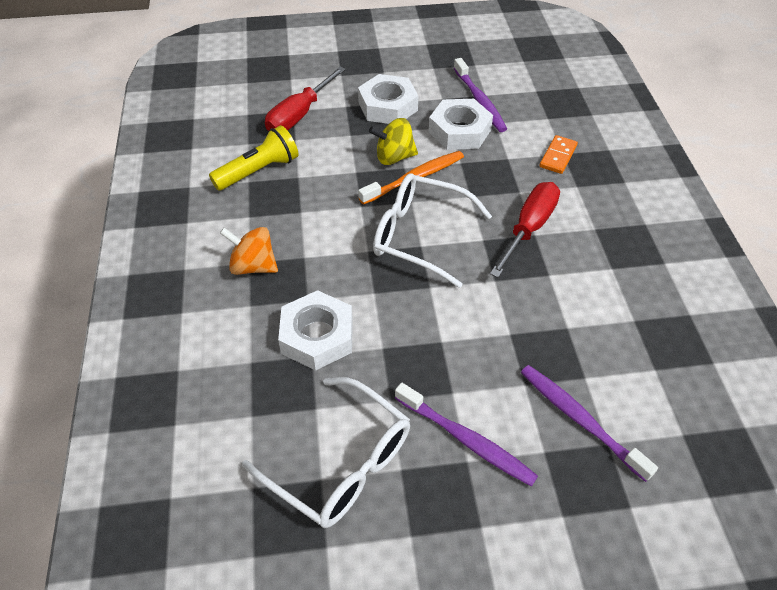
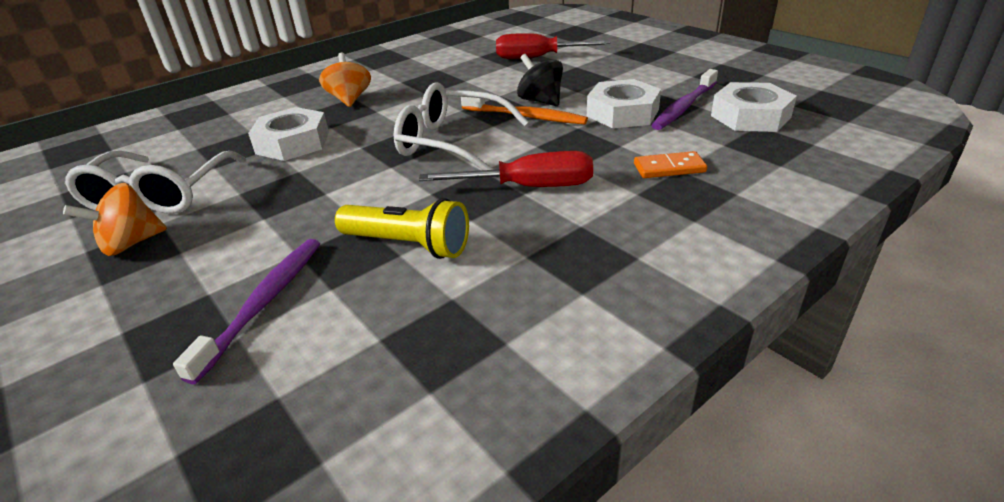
camera: 60 degrees right, 15 degrees down
yellow flashlight [209,125,299,191] -> yellow flashlight moved to [335,198,469,259]
white nut [358,74,418,124] -> white nut moved to [711,82,797,132]
yellow spinning top [369,118,418,165] -> black spinning top [517,54,563,107]
white glasses [373,174,492,288] -> white glasses turned 60 degrees counterclockwise [394,82,529,170]
purple toothbrush [395,383,538,487] -> none
none -> orange spinning top [63,183,167,256]

